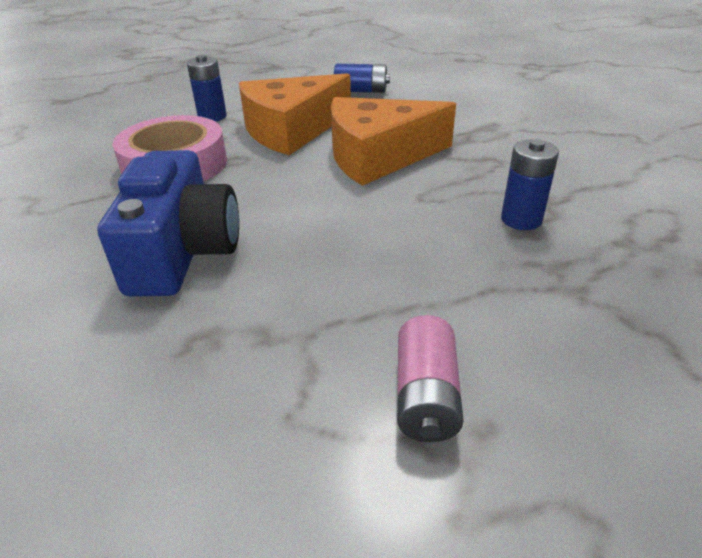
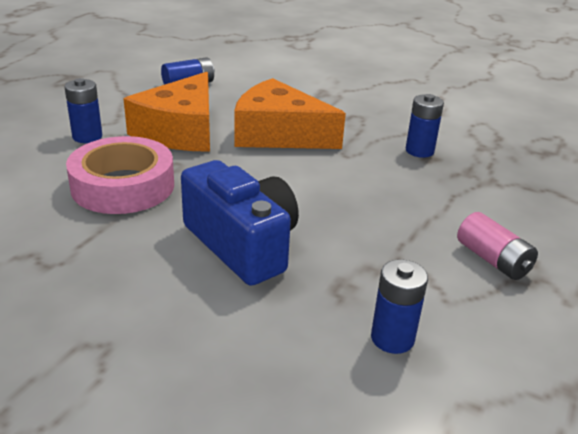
camera: 40 degrees left, 5 degrees down
orange cheese [331,97,456,186] -> orange cheese turned 75 degrees clockwise [234,78,346,149]
none -> blue battery [371,259,428,354]

